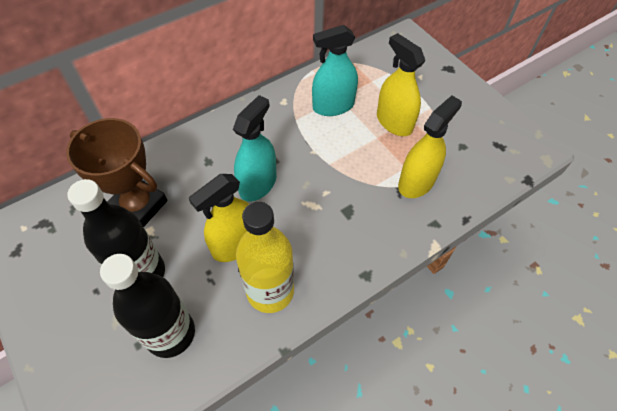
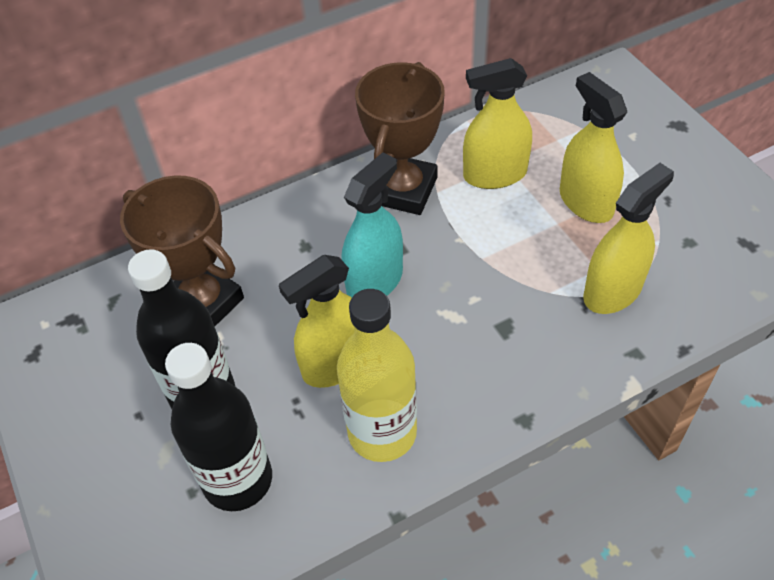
camera: 10 degrees right, 5 degrees down
turquoise spray bottle [312,25,358,116] -> yellow spray bottle [463,58,532,189]
none -> brown trophy [355,62,445,215]

